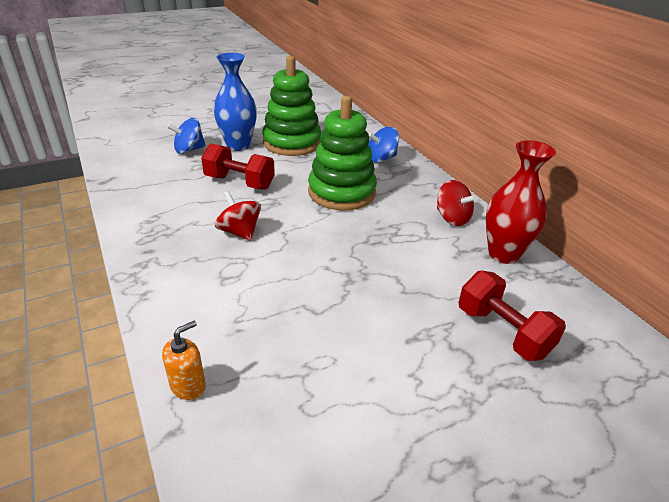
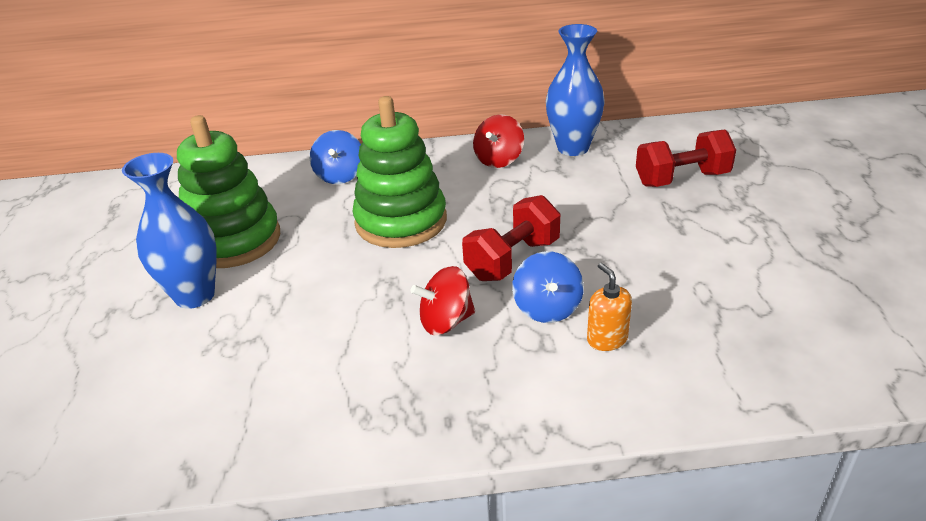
camera: 65 degrees left, 0 degrees up
orange soap dispenser [162,321,206,400] -> orange soap dispenser moved to [587,263,632,351]
blue spinning top [167,118,206,154] -> blue spinning top moved to [512,251,584,323]
red dumbbell [201,143,275,190] -> red dumbbell moved to [462,195,560,281]
red spinning top [437,180,477,226] -> red spinning top turned 135 degrees clockwise [473,114,524,168]
red vase [486,140,556,264] -> blue vase [546,24,605,156]

